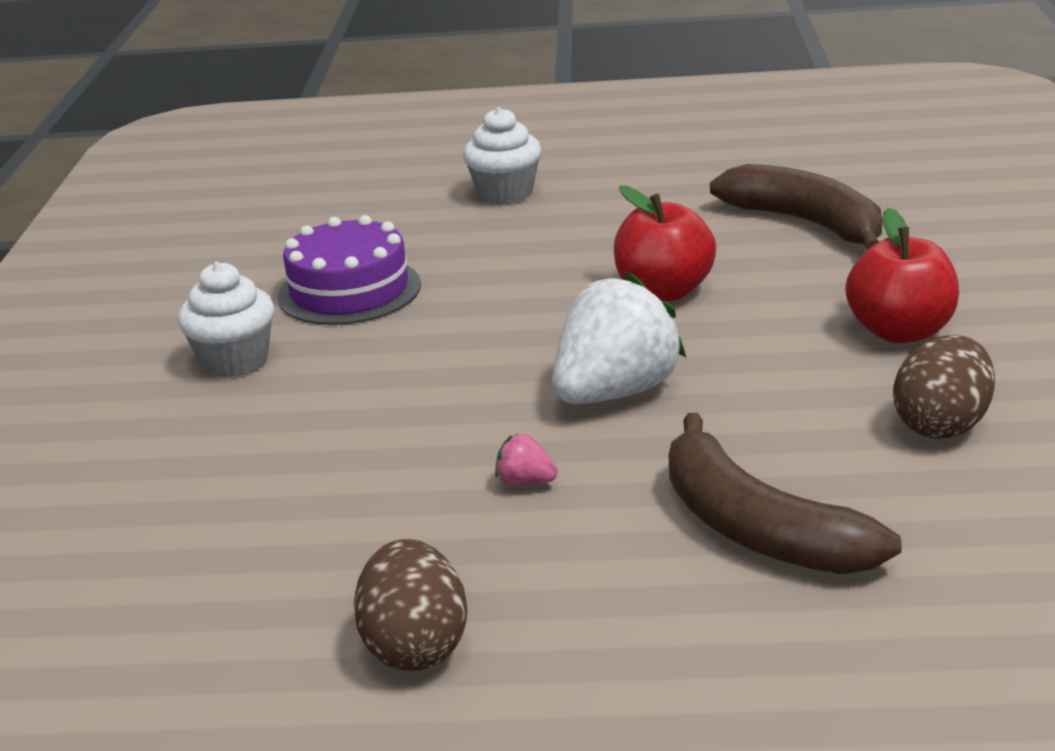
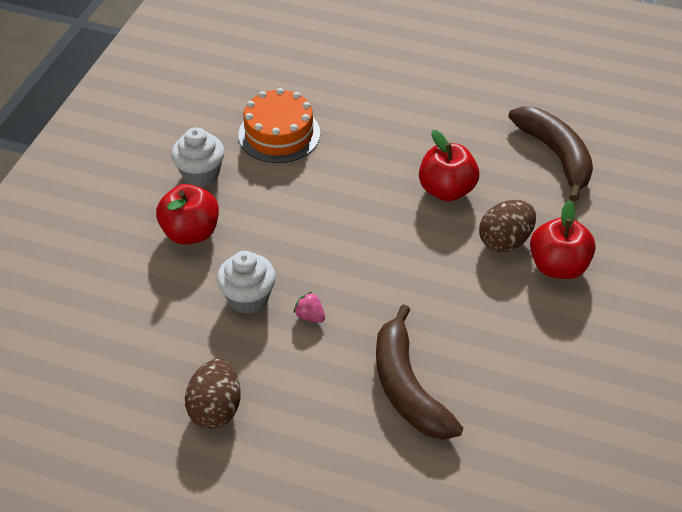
camera: 15 degrees right, 20 degrees up
purple cake [278,215,421,325] -> orange cake [238,88,320,163]
white cupcake [463,107,542,205] -> white cupcake moved to [217,251,276,314]
white strawberry [552,272,686,404] -> none
brown egg [893,335,995,439] -> brown egg moved to [479,200,536,252]
none -> red apple [156,184,219,245]

